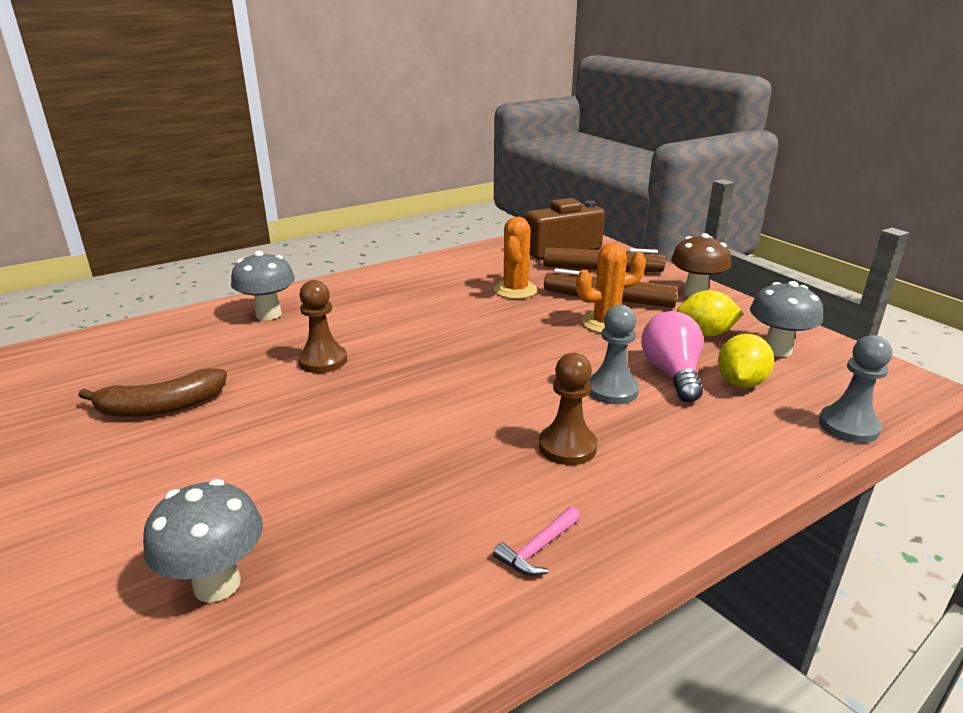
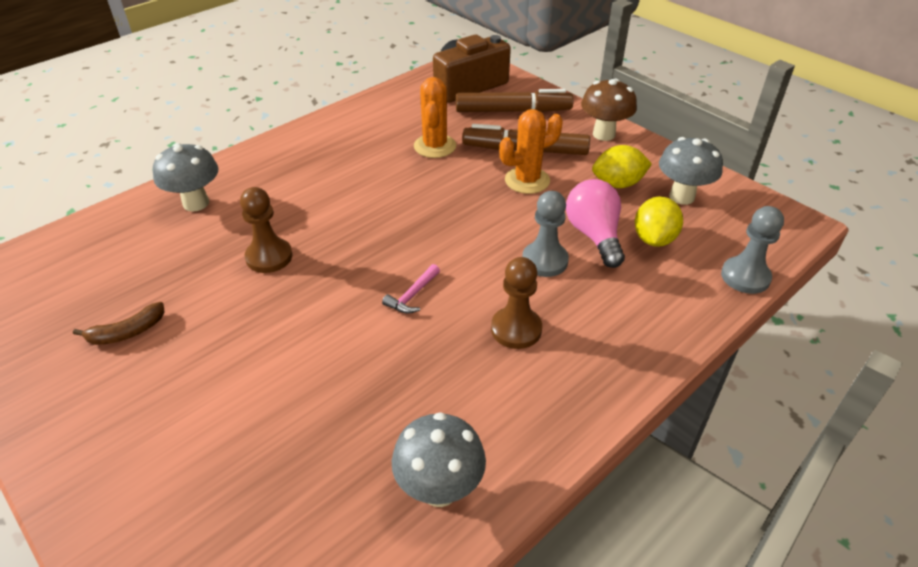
camera: 10 degrees left, 15 degrees up
brown banana [78,368,227,417] -> brown banana [73,302,165,345], size x0.65
grey mushroom [143,479,263,602] -> grey mushroom moved to [392,412,486,507]
pink hammer [493,507,580,576] -> pink hammer moved to [382,264,440,314]

